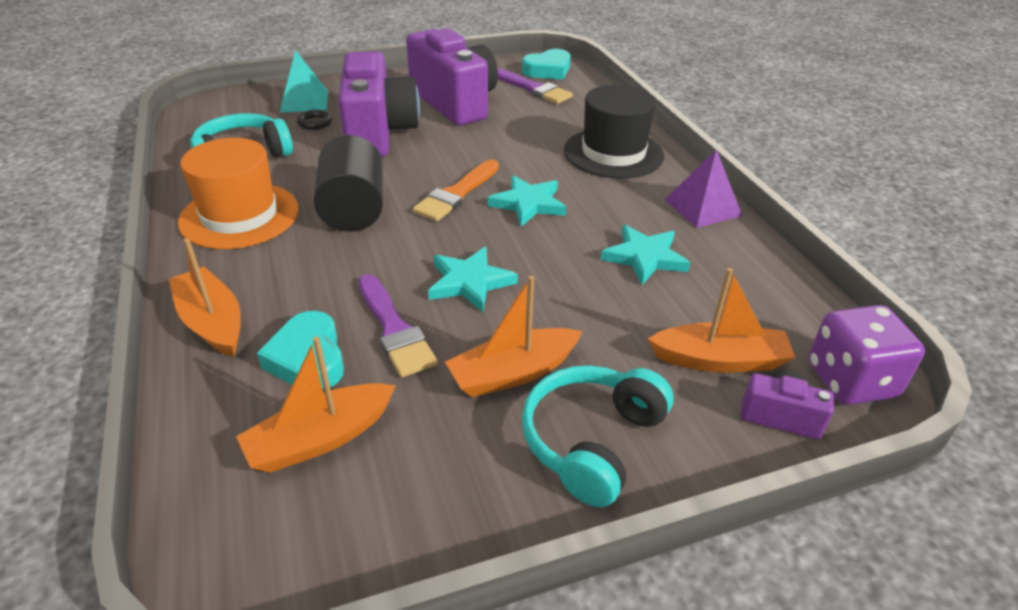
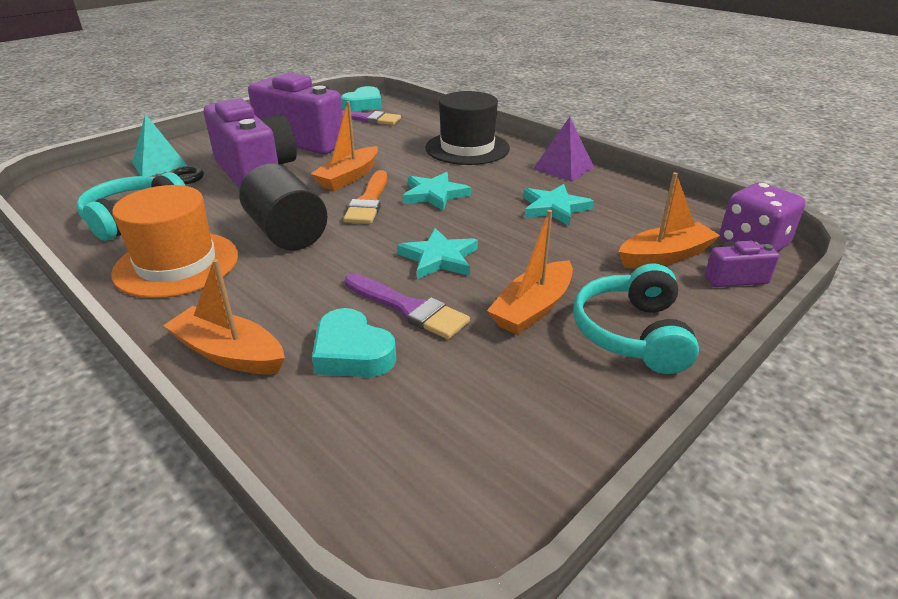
camera: 25 degrees left, 5 degrees down
orange boat [236,337,396,473] -> orange boat moved to [311,101,378,191]

